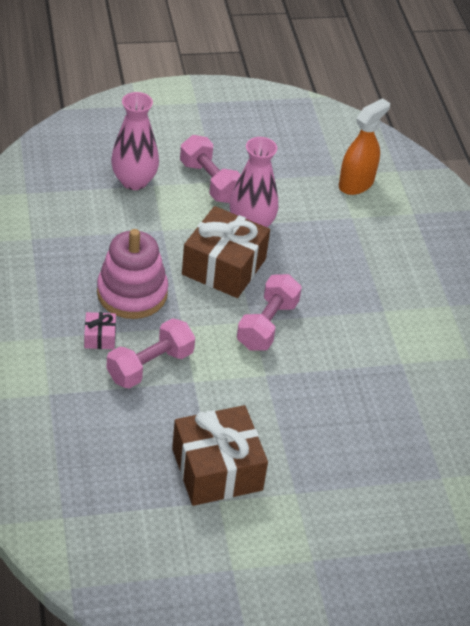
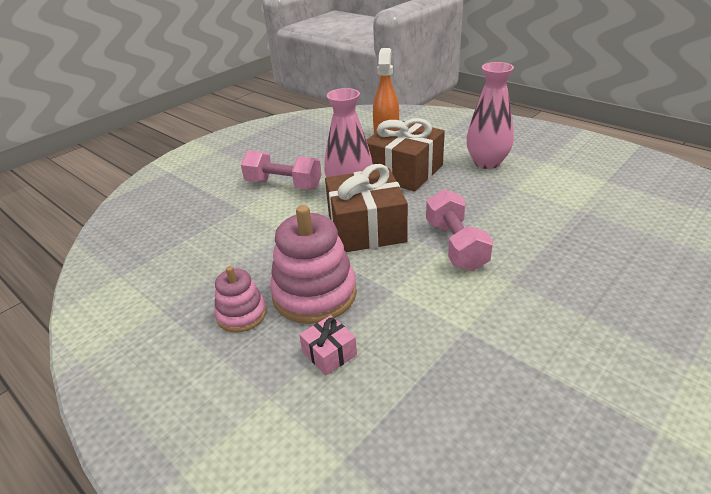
camera: 30 degrees left, 10 degrees down
pink dumbbell [107,318,195,389] -> none
pink vase [111,92,159,190] -> pink vase moved to [466,62,514,169]
brown gift [172,405,268,506] -> brown gift moved to [366,118,445,191]
none -> pink stacking toy [214,266,267,333]

